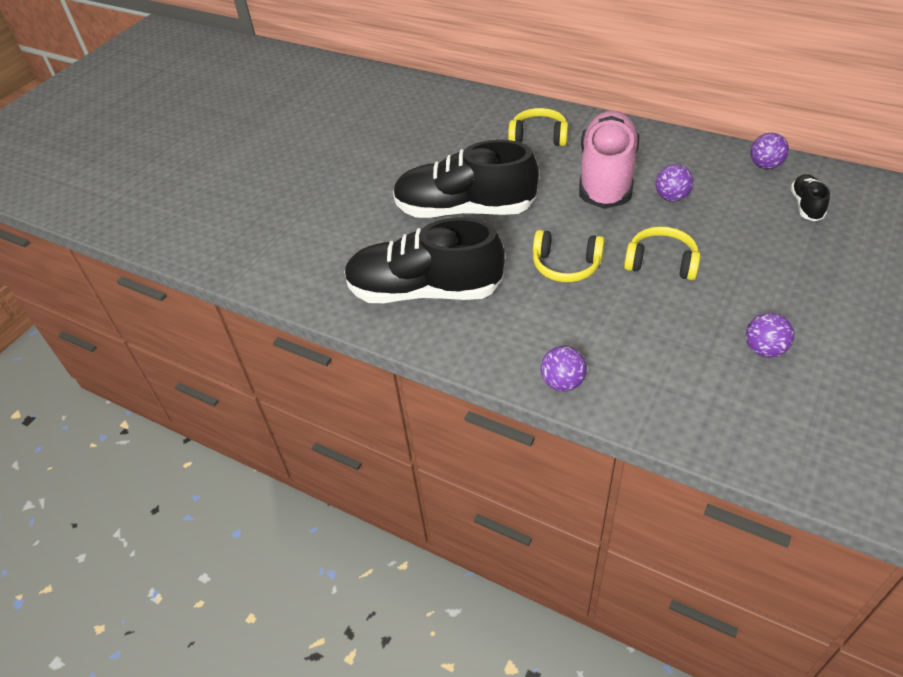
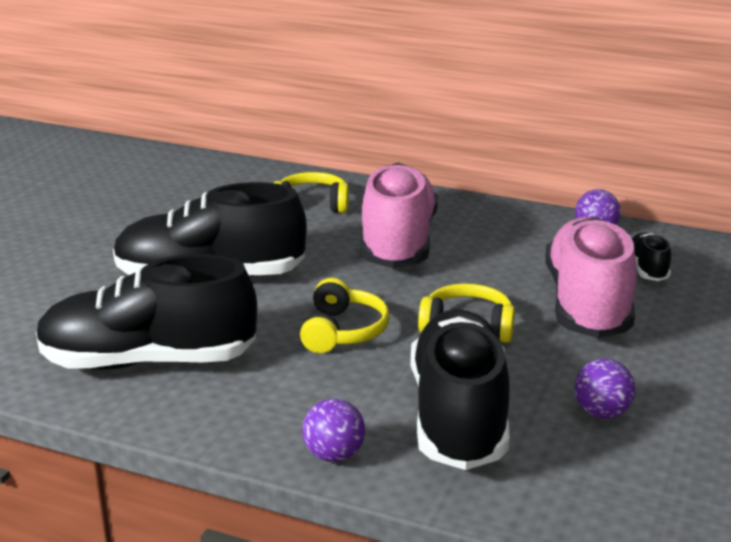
camera: 10 degrees left, 20 degrees down
yellow headphones [533,230,605,282] -> yellow headphones turned 90 degrees counterclockwise [300,278,389,353]
purple ball [655,164,694,202] -> none
none -> black shoe [410,310,510,470]
none -> pink shoe [545,217,636,338]

